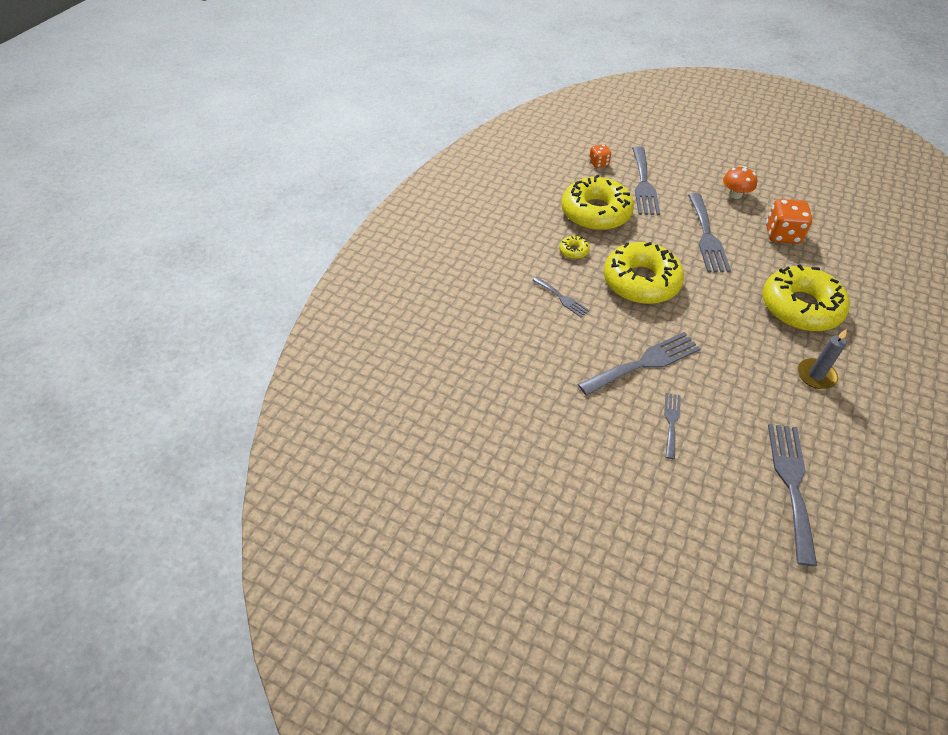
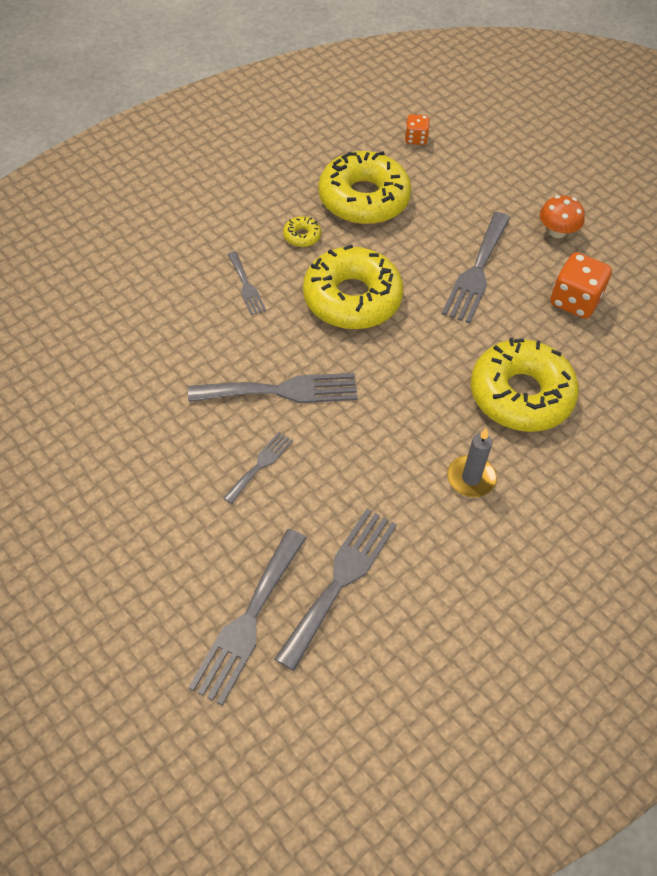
camera: 20 degrees right, 5 degrees up
grey fork [632,146,660,215] -> grey fork moved to [188,529,306,705]

